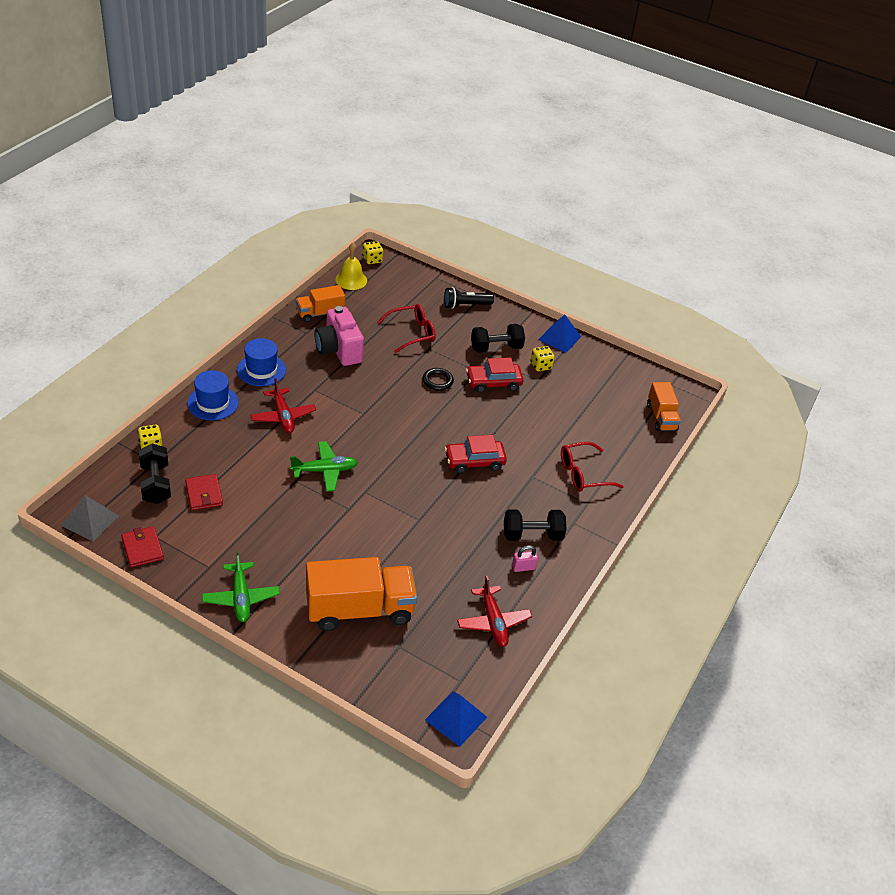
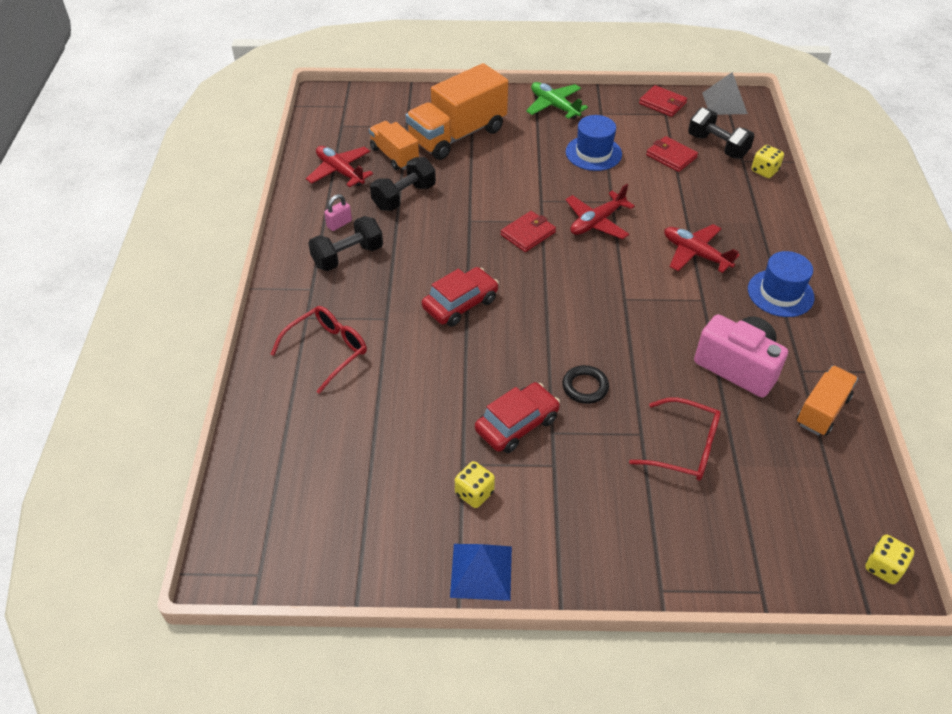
camera: 155 degrees right, 5 degrees up
blue hat [187,370,239,420] -> blue hat moved to [566,115,622,171]
green plane [290,441,358,491] -> red plane [566,184,635,239]
yellow bell [335,243,367,290] -> none
red glasses [377,304,436,353] -> red glasses turned 105 degrees counterclockwise [629,397,721,481]
blue pyramid [425,691,487,747] -> none
black flashlight [444,287,494,309] -> none
black dumbbell [471,324,525,353] -> black dumbbell moved to [370,157,436,211]
orange truck [647,382,681,431] -> orange truck moved to [369,121,419,170]
none -> red wallet [501,211,556,252]

